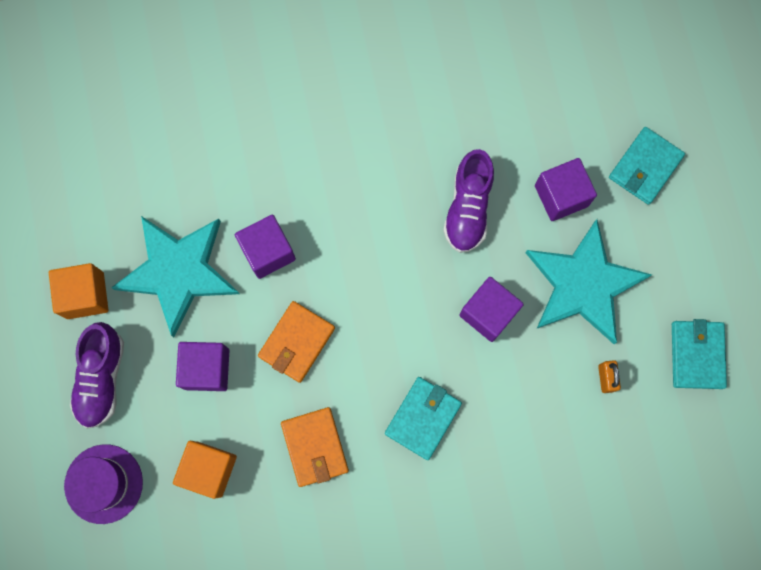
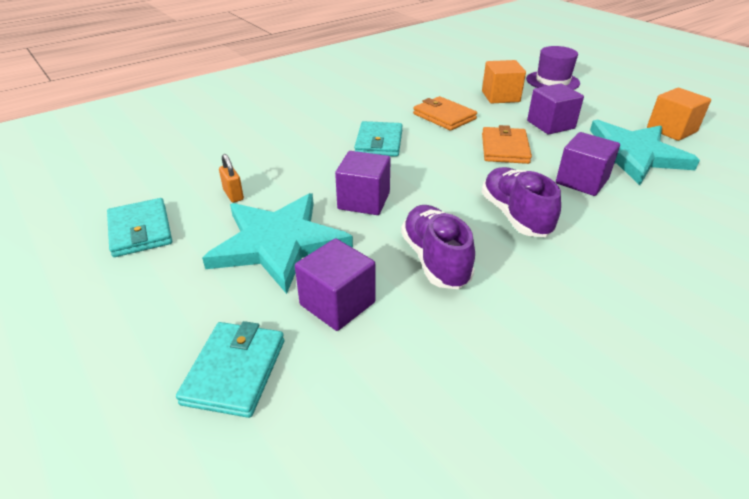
camera: 155 degrees right, 40 degrees down
purple shoe [70,322,124,428] -> purple shoe moved to [482,167,561,237]

